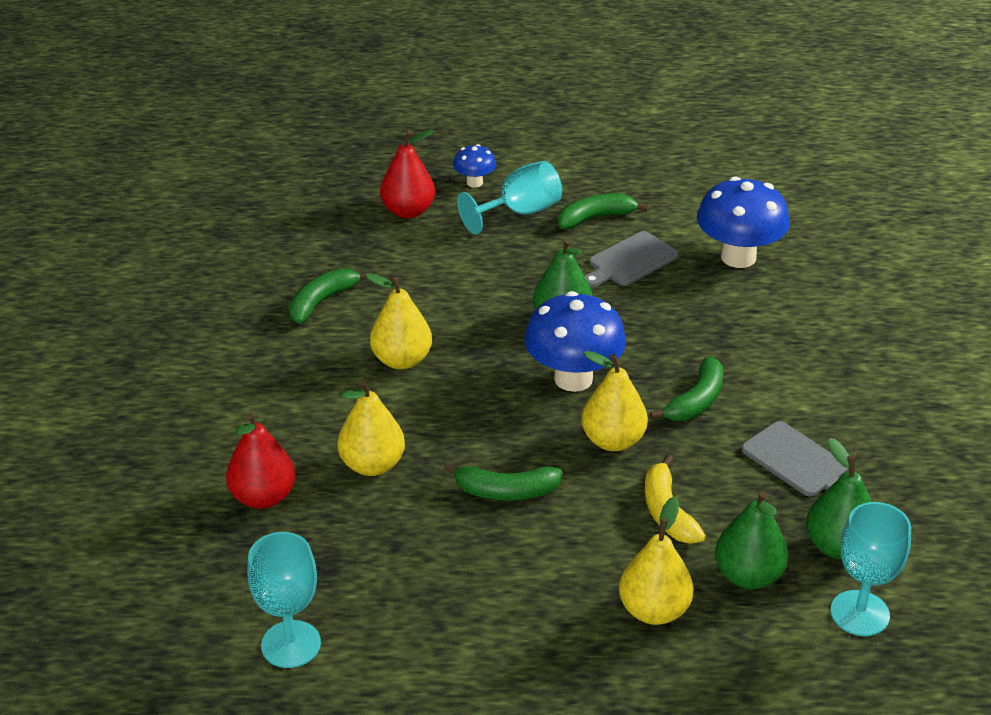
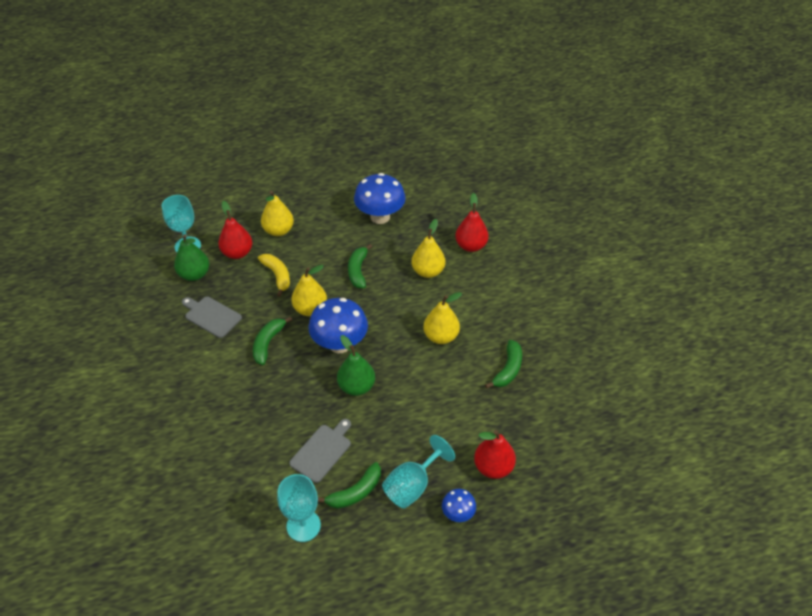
camera: 165 degrees right, 10 degrees up
turquoise goblet [247,532,321,668] -> turquoise goblet moved to [277,474,321,542]
green banana [444,461,563,501] -> green banana turned 75 degrees counterclockwise [348,244,372,288]
blue mushroom [697,176,790,268] -> blue mushroom moved to [354,173,406,224]
green pear [715,491,789,589] -> red pear [218,201,252,259]

